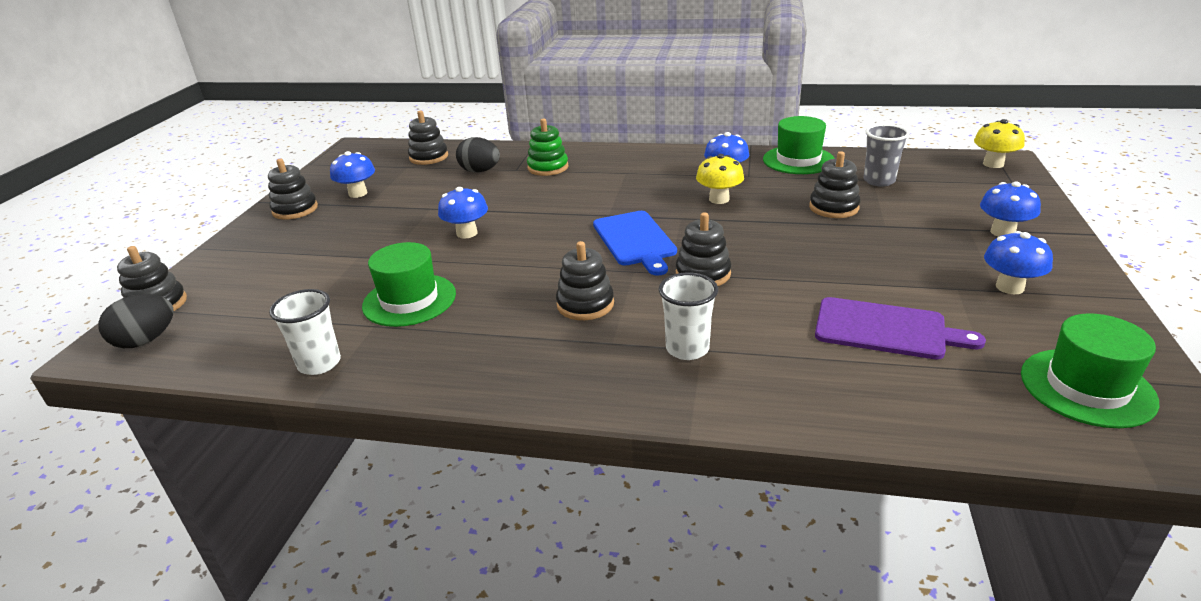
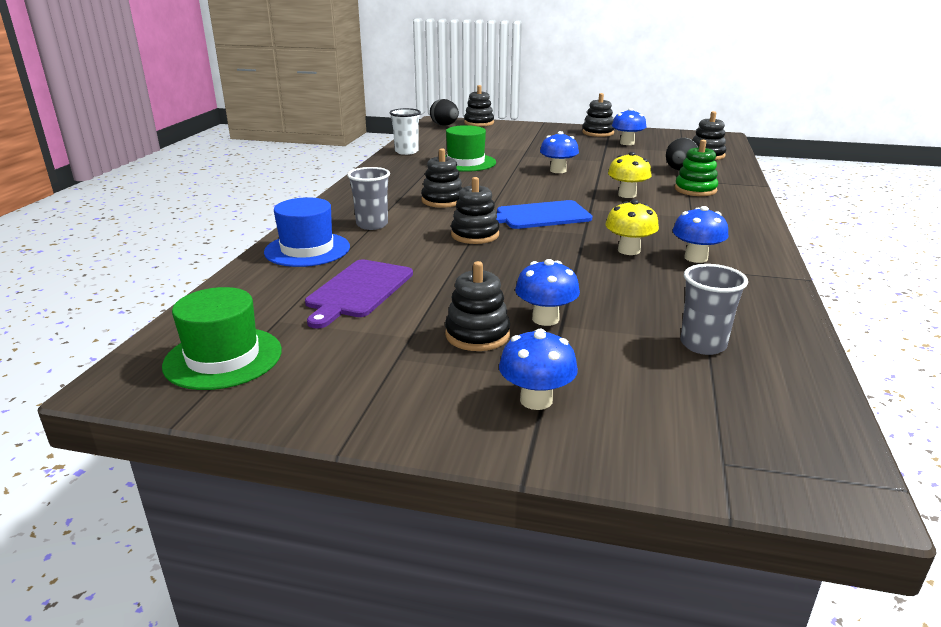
camera: 90 degrees right, 5 degrees down
white cup [659,272,718,360] -> grey cup [347,167,390,230]
green hat [763,116,835,174] -> none
black stacking toy [809,151,861,218] -> black stacking toy moved to [445,261,510,351]
yellow mushroom [974,119,1025,168] -> yellow mushroom moved to [608,152,652,198]
blue mushroom [984,231,1053,294] -> blue mushroom moved to [515,259,580,326]
none -> blue hat [264,197,350,267]

